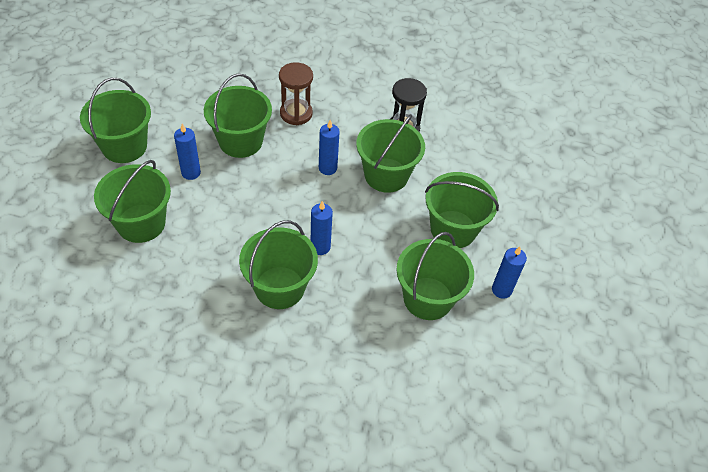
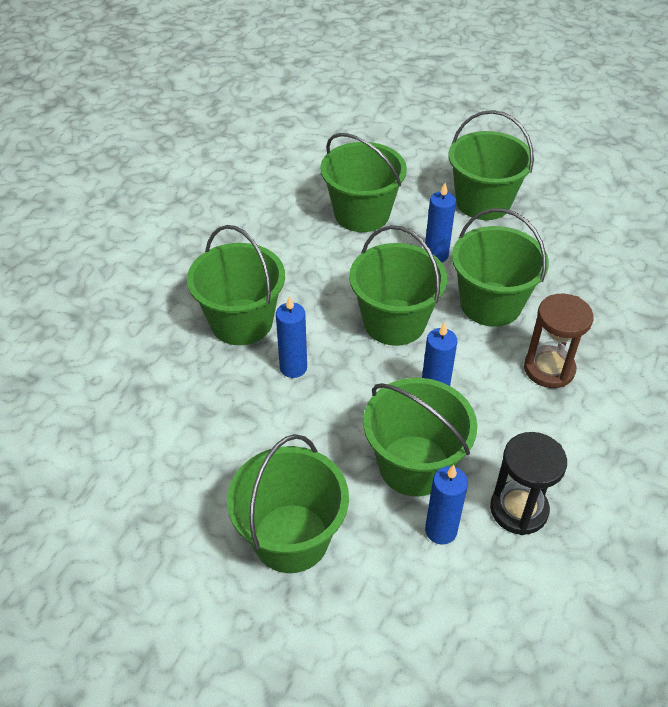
camera: 105 degrees right, 5 degrees down
green bucket [396,232,474,320] -> green bucket moved to [349,225,447,346]
blue candle [492,247,527,299] -> blue candle moved to [425,465,468,545]

